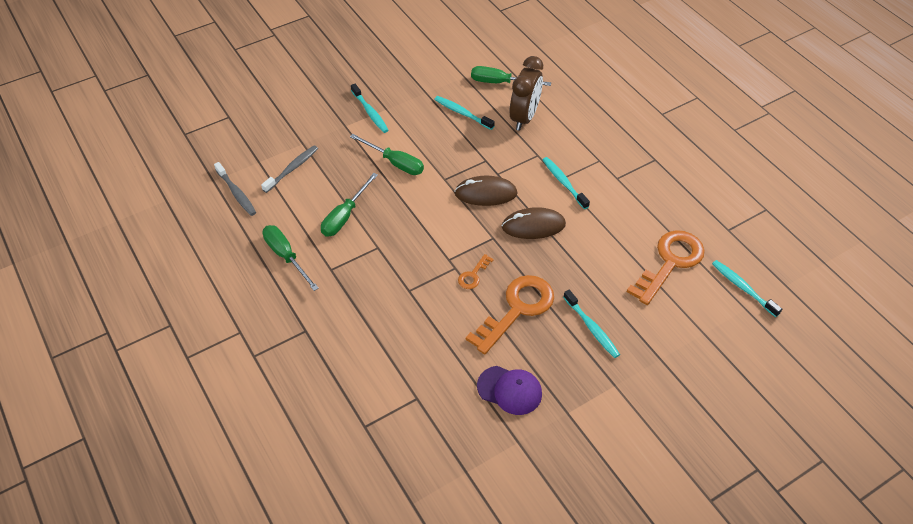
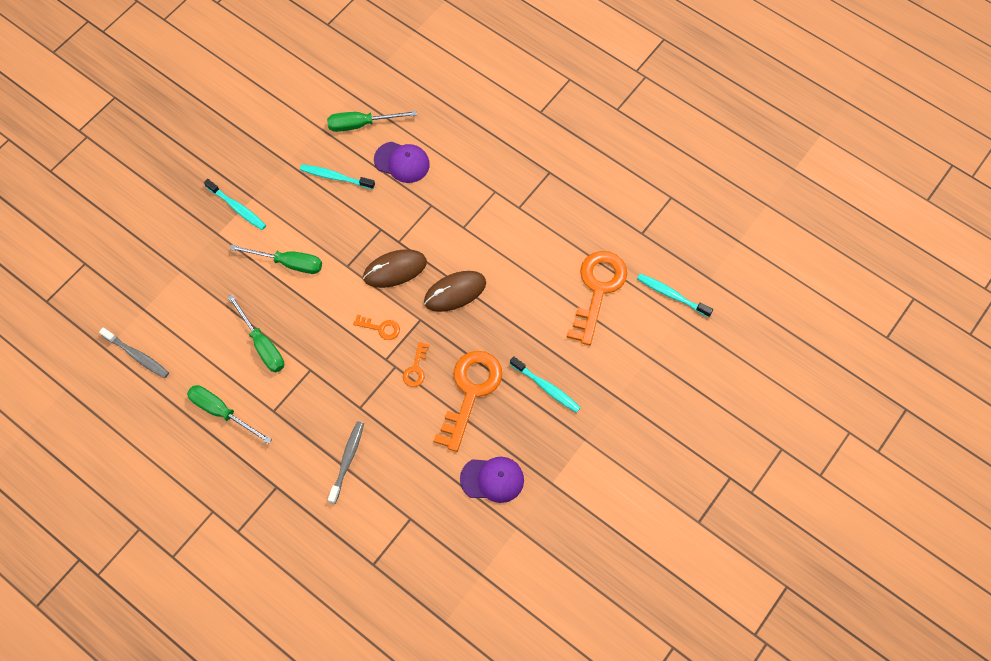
camera: 20 degrees left, 15 degrees up
grey toothbrush [261,145,318,193] -> grey toothbrush moved to [328,421,364,504]
green screwdriver [321,173,378,237] -> green screwdriver turned 45 degrees counterclockwise [228,294,284,373]
brown clock [510,56,543,131] -> purple cap [374,142,430,183]
turquoise toothbrush [542,157,590,209] -> none
none -> orange key [353,315,400,340]

